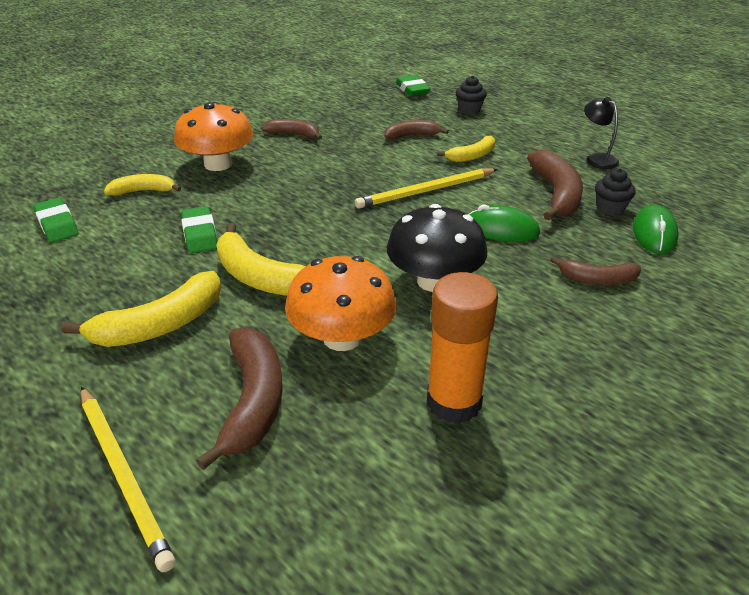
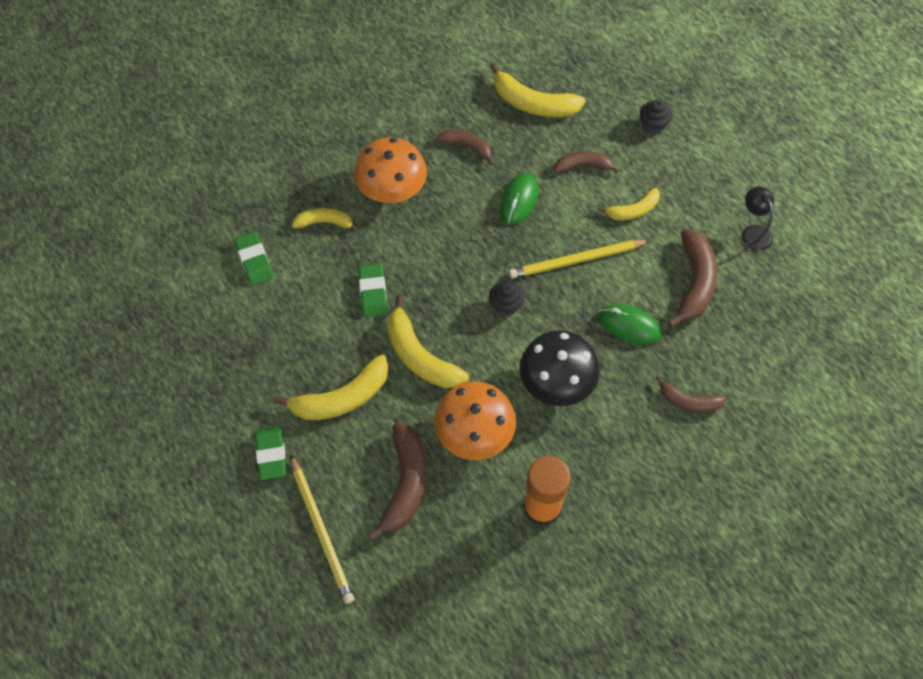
camera: 10 degrees right, 25 degrees up
green eraser [396,75,431,97] -> green eraser moved to [255,426,287,480]
black cupcake [595,169,636,216] -> black cupcake moved to [489,281,524,317]
green mouse [633,204,679,254] -> green mouse moved to [500,173,538,225]
none -> yellow banana [490,63,586,117]

